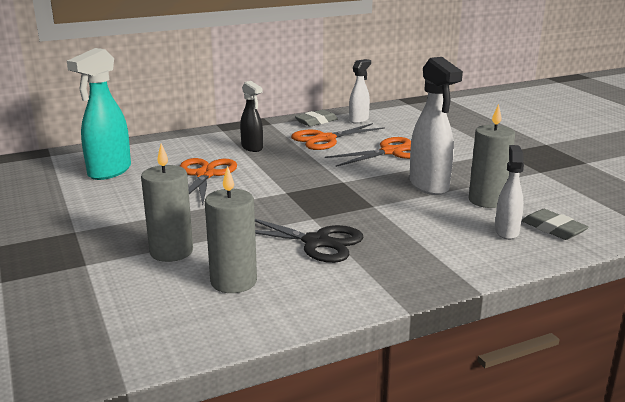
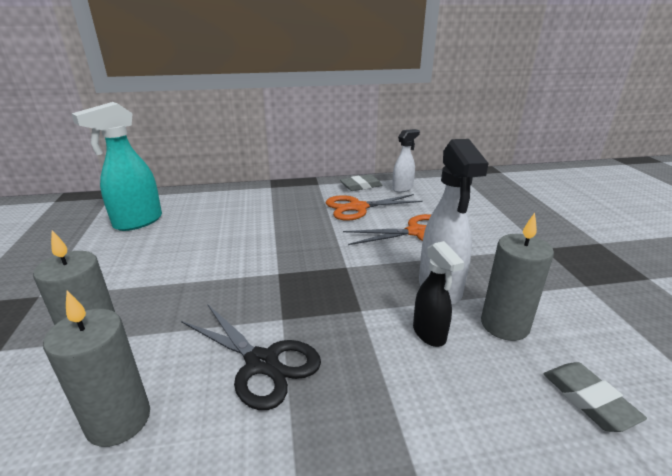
camera: 15 degrees right, 5 degrees up
orange scissors [180,158,237,205] -> none
black spray bottle [240,81,263,152] -> black spray bottle moved to [413,241,465,347]
white spray bottle [495,145,524,240] -> none

